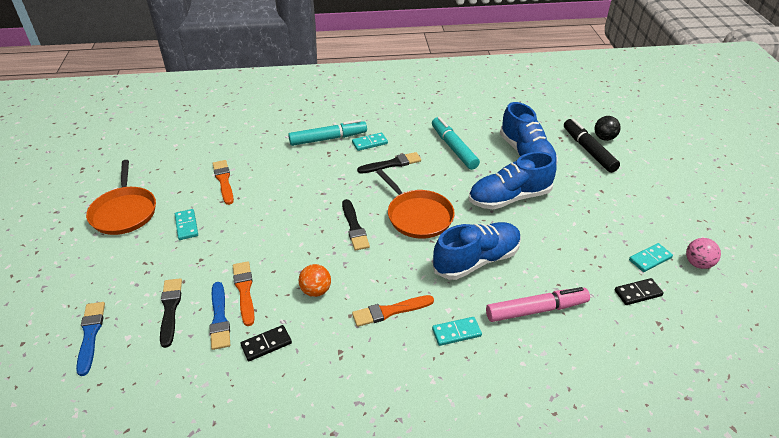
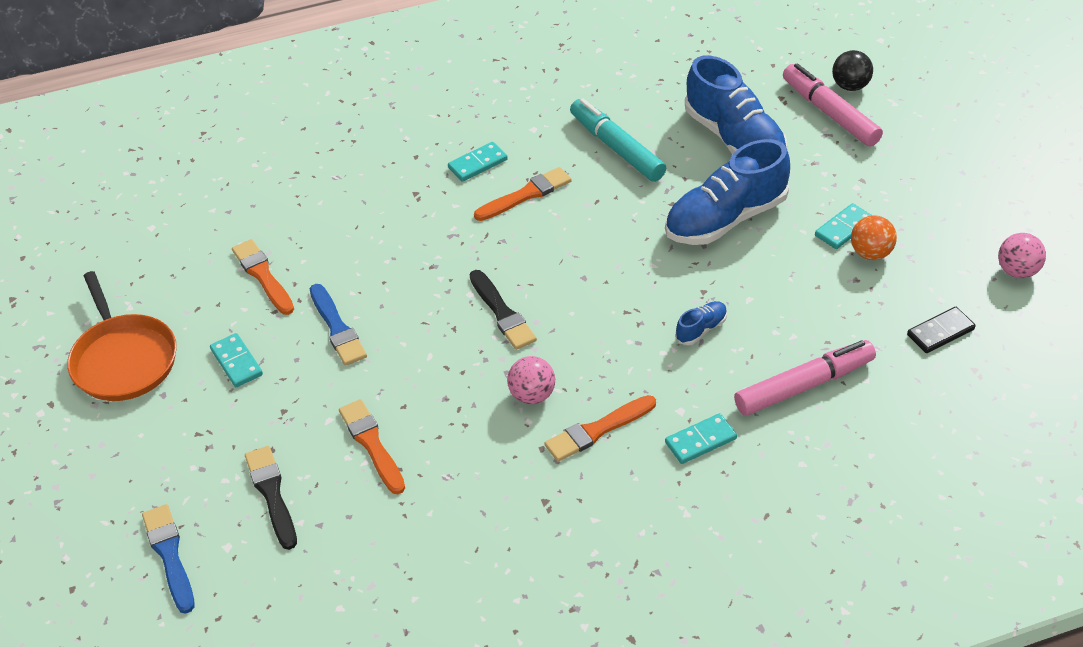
camera: 10 degrees left, 5 degrees up
blue brush [209,282,230,350] -> blue brush moved to [310,284,367,366]
black domino [240,325,292,361] -> none
turquoise marker [288,120,367,146] -> none
orange ball [299,264,331,297] -> orange ball moved to [851,215,897,260]
black brush [357,152,421,174] -> orange brush [474,167,572,221]
orange pan [376,169,455,239] -> none
blue shoe [433,222,521,280] -> blue shoe [675,301,727,345], size x0.43
black marker [564,118,620,173] -> pink marker [783,63,883,147]
turquoise domino [629,243,673,272] -> turquoise domino moved to [815,203,873,249]
none -> pink ball [507,356,555,404]

